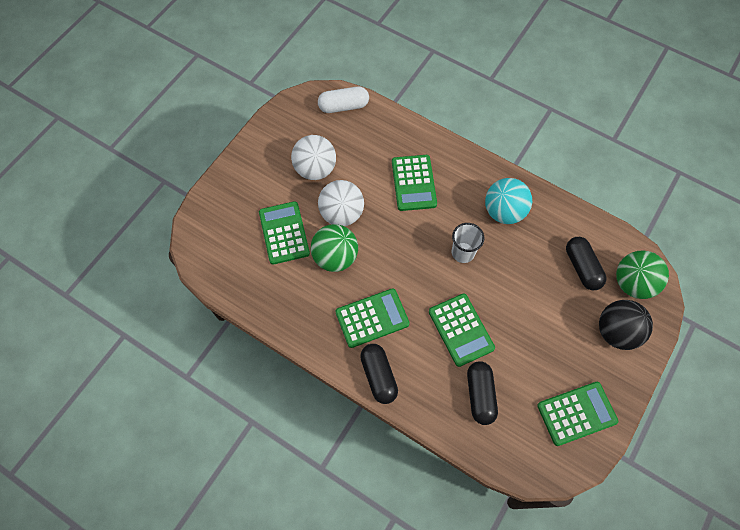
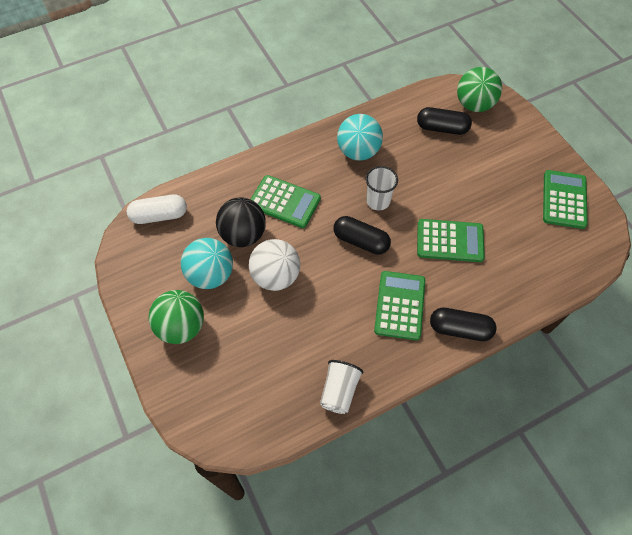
camera: 60 degrees left, 5 degrees down
green calculator [259,201,310,265] -> none
white ball [291,135,336,180] -> turquoise ball [181,238,233,289]
green ball [311,224,358,272] -> green ball moved to [149,290,204,344]
white capsule [318,87,369,113] -> white capsule turned 60 degrees clockwise [127,194,187,224]
black capsule [467,361,498,425] -> black capsule moved to [334,216,391,255]
black ball [599,300,653,350] -> black ball moved to [216,197,266,247]
none -> white cup [320,360,364,414]

